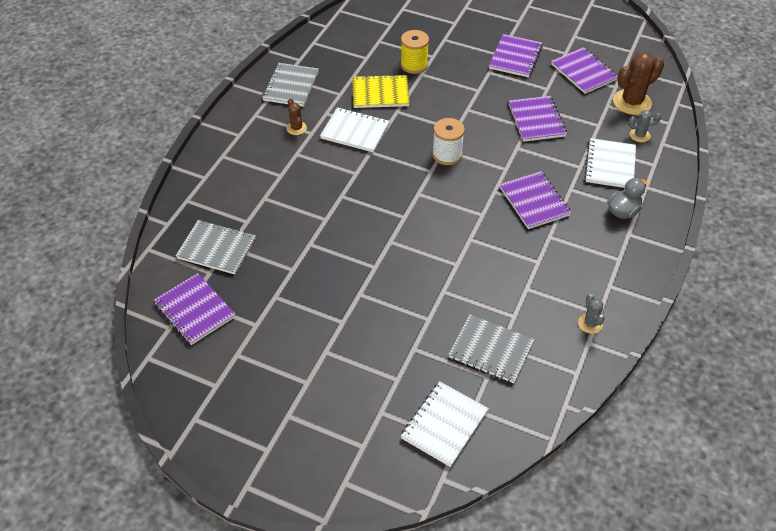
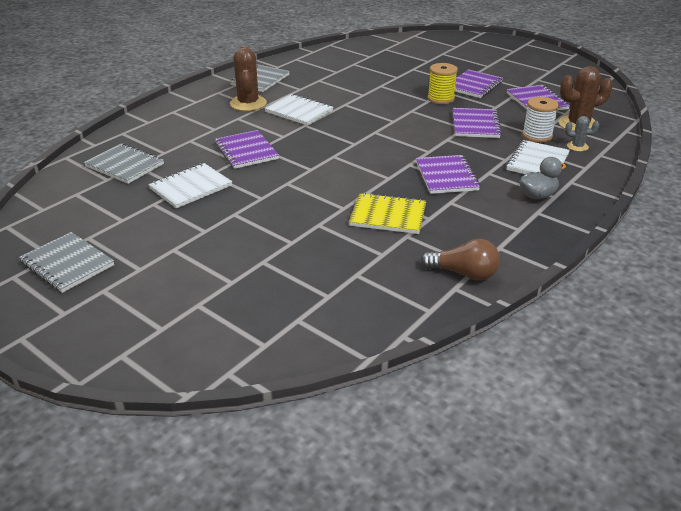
camera: 15 degrees right, 15 degrees down
purple notebook [154,273,236,345] -> purple notebook moved to [214,130,279,169]
brown cactus [286,98,307,135] -> brown cactus [230,46,267,111], size x1.93
yellow notebook [352,74,410,108] -> yellow notebook moved to [349,193,426,234]
yellow spool [401,30,429,74] -> yellow spool moved to [428,63,458,104]
white notebook [401,381,489,467] -> white notebook moved to [149,163,232,208]
white spool [432,118,465,165] -> white spool moved to [522,97,559,143]
grey notebook [449,314,534,383] -> grey notebook moved to [19,232,114,293]
grey cactus [578,294,604,334] -> brown light bulb [421,239,500,280]

